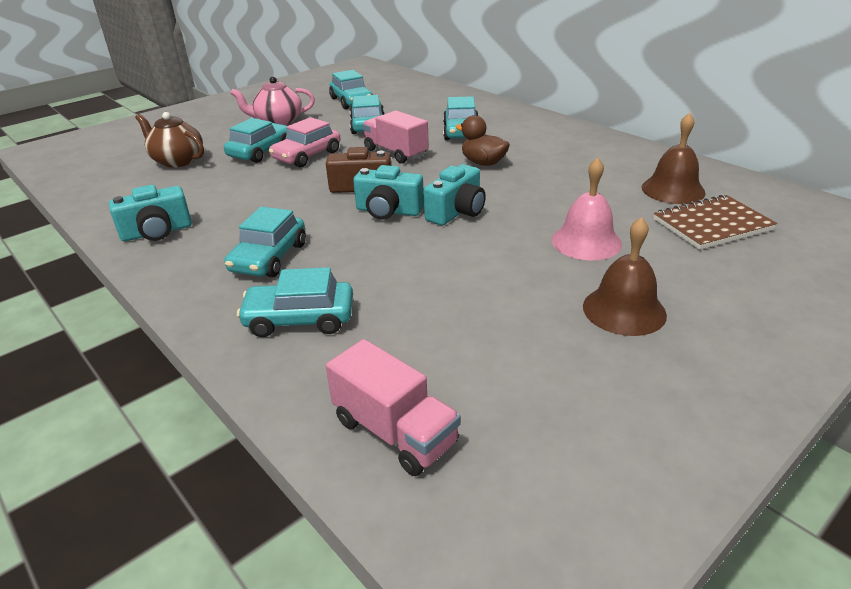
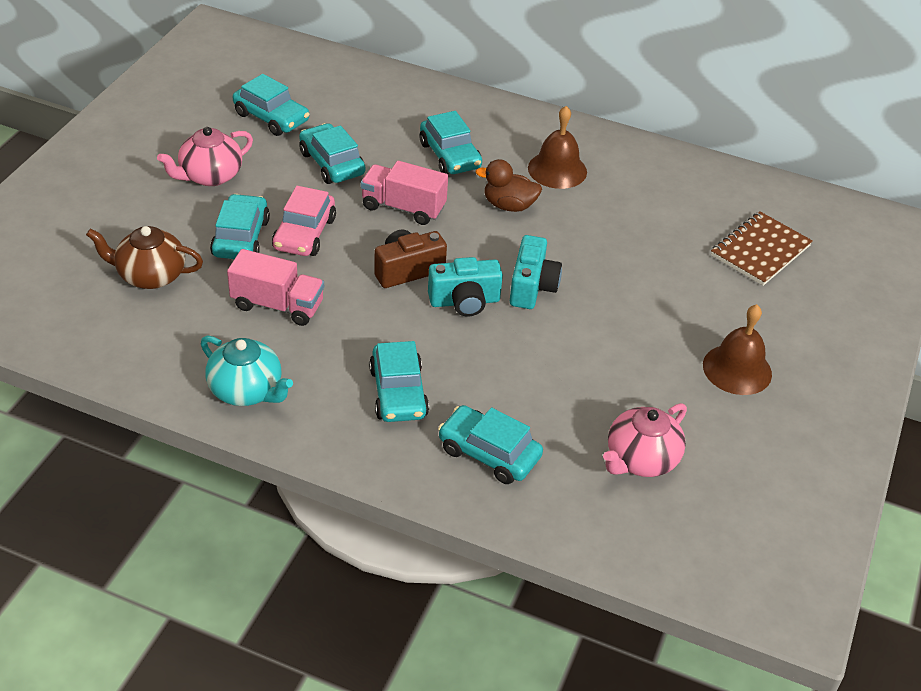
camera: 30 degrees left, 10 degrees up
turquoise camera [109,185,192,241] -> turquoise teapot [201,336,293,406]
turquoise car [237,267,353,337] -> turquoise car turned 60 degrees clockwise [438,405,543,484]
pink truck [326,339,461,476] -> pink truck moved to [227,249,324,326]
pink bell [551,158,622,260] -> none
brown bell [641,113,706,204] -> brown bell moved to [528,106,587,189]
none -> pink teapot [603,403,687,477]

